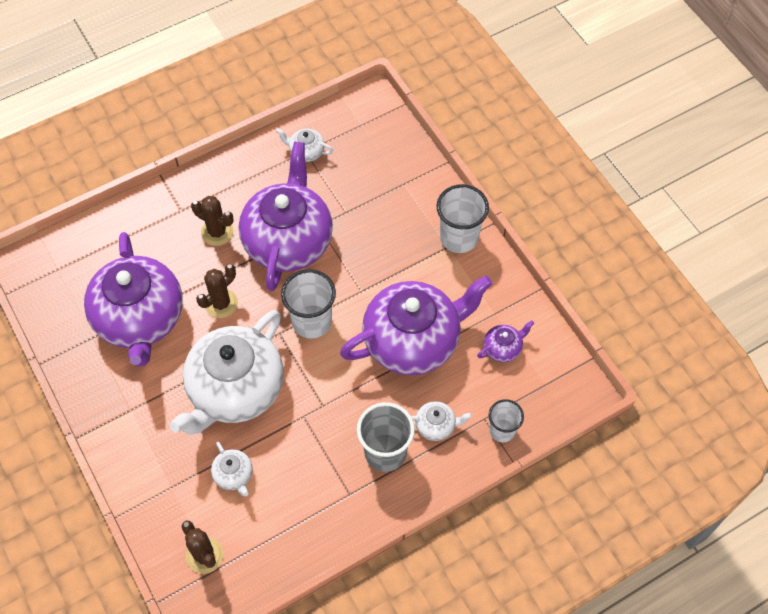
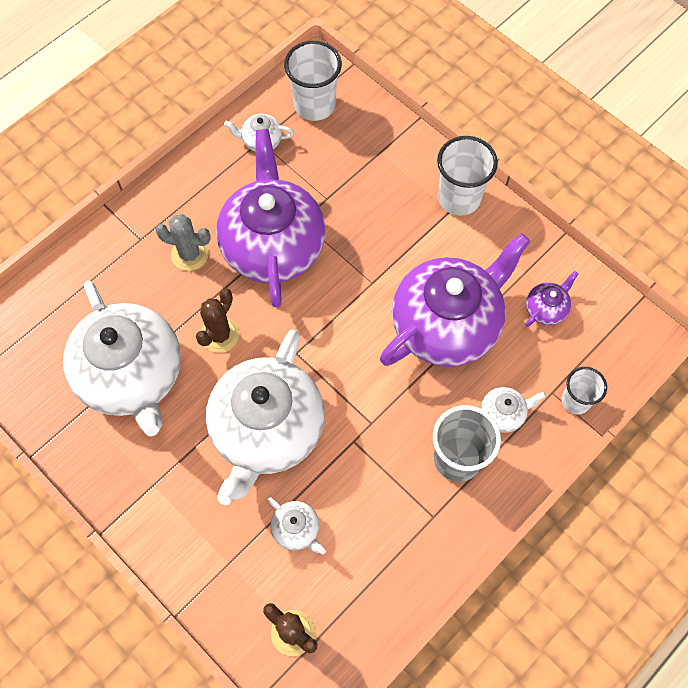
camera: 15 degrees left, 5 degrees up
purple teapot [84,232,183,367] -> white teapot [63,280,181,436]
brown cactus [191,196,234,246] -> grey cactus [155,214,211,271]
white cup [281,269,336,338] -> white cup moved to [284,41,342,121]

